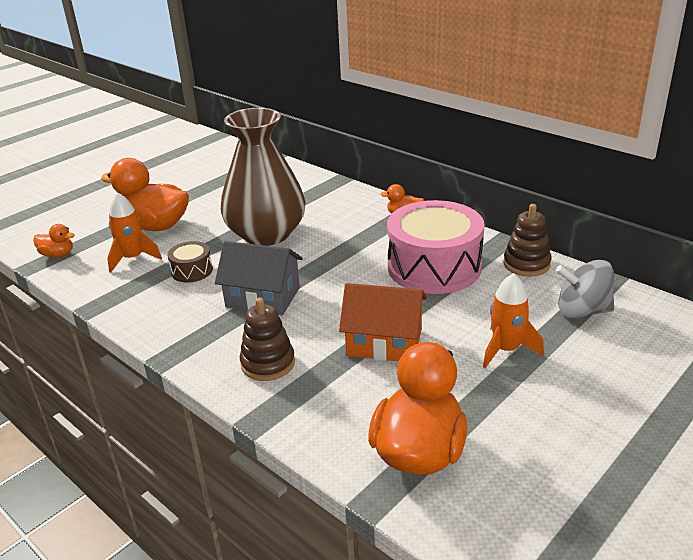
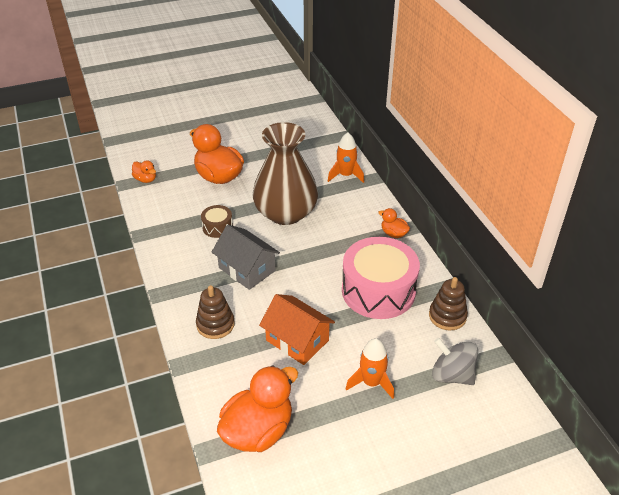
camera: 25 degrees right, 10 degrees up
orange rocket [107,193,162,273] -> orange rocket moved to [328,133,364,183]

